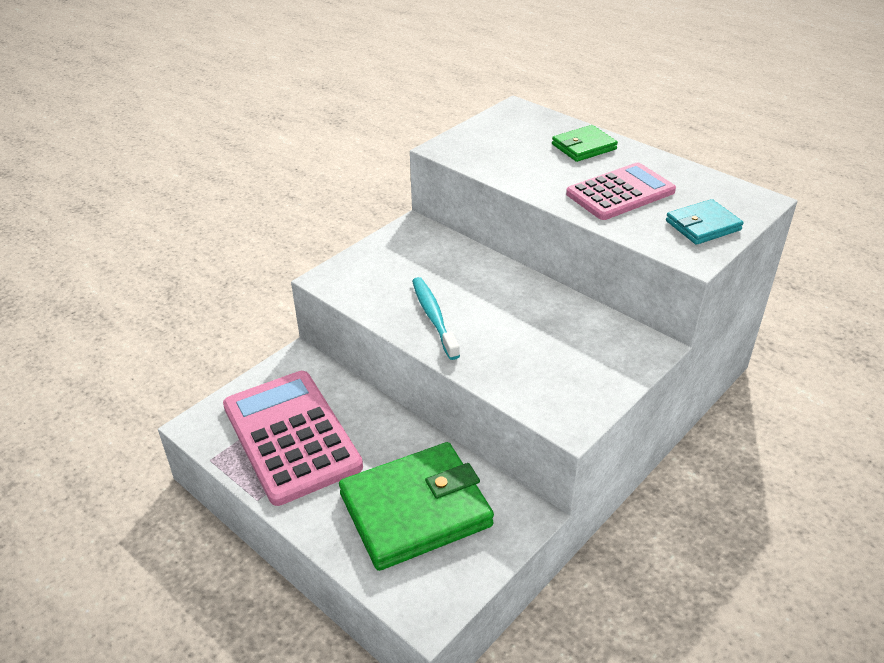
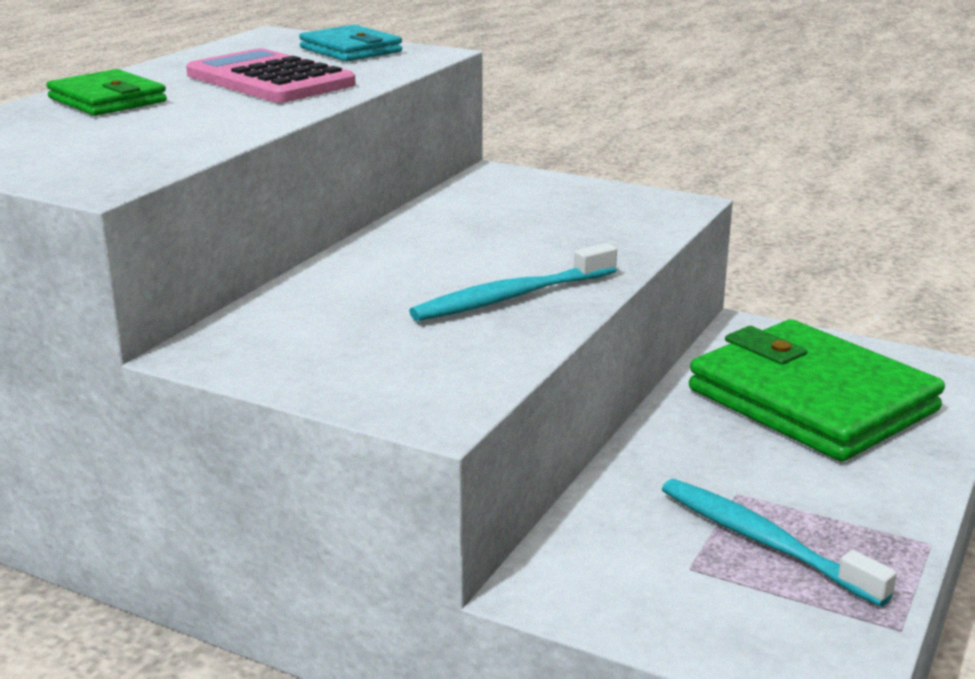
camera: 105 degrees left, 15 degrees down
pink calculator [223,371,363,506] -> turquoise toothbrush [662,479,897,607]

